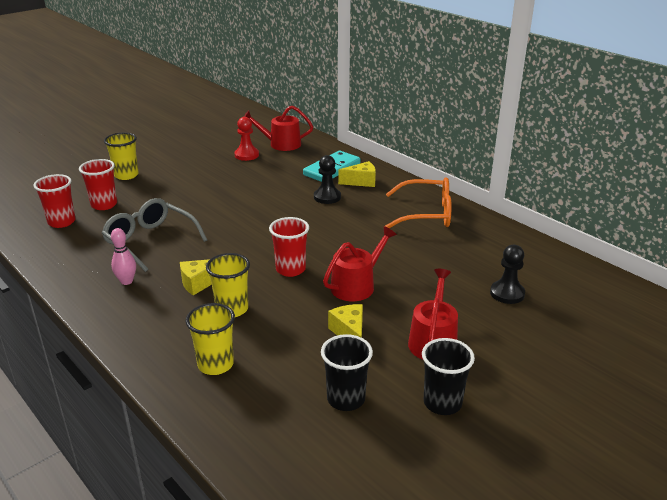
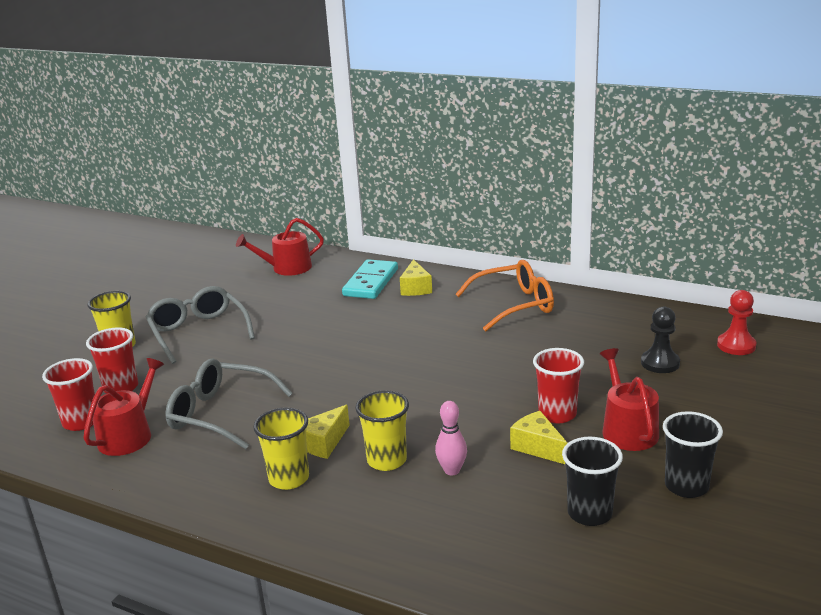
camera: 20 degrees left, 5 degrees down
pink bowling pin [111,228,136,285] -> pink bowling pin moved to [435,401,467,476]
yellow cup [186,303,235,375] -> yellow cup moved to [253,408,309,490]
red pawn [234,117,259,161] -> red pawn moved to [717,290,756,355]
red cup [269,217,309,277] -> red cup moved to [533,348,584,423]
black pawn [314,155,341,204] -> none
red watering can [323,226,397,301] -> red watering can moved to [83,358,164,456]
yellow cheese [338,161,376,187] -> yellow cheese turned 120 degrees clockwise [400,259,432,296]
none -> grey glasses [146,286,255,364]

